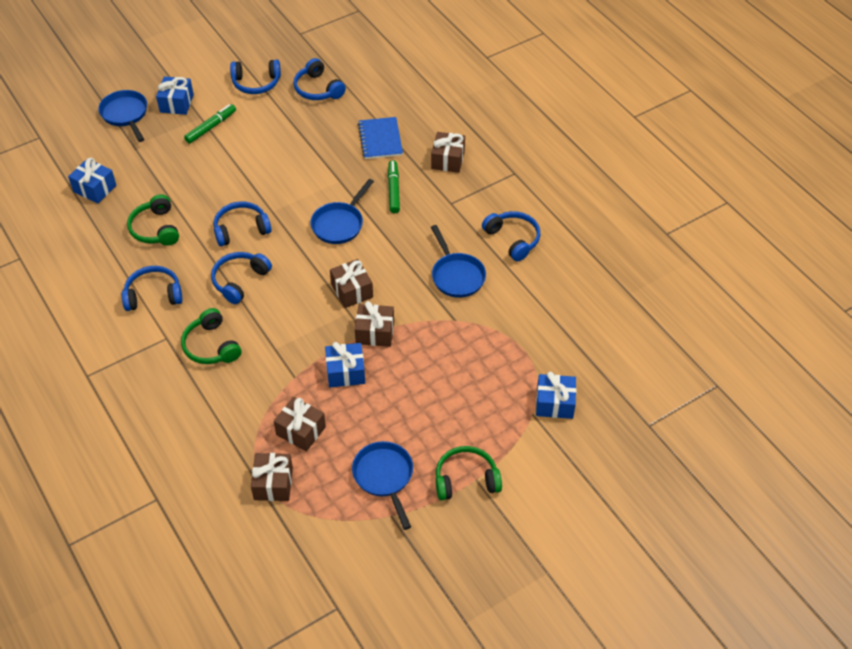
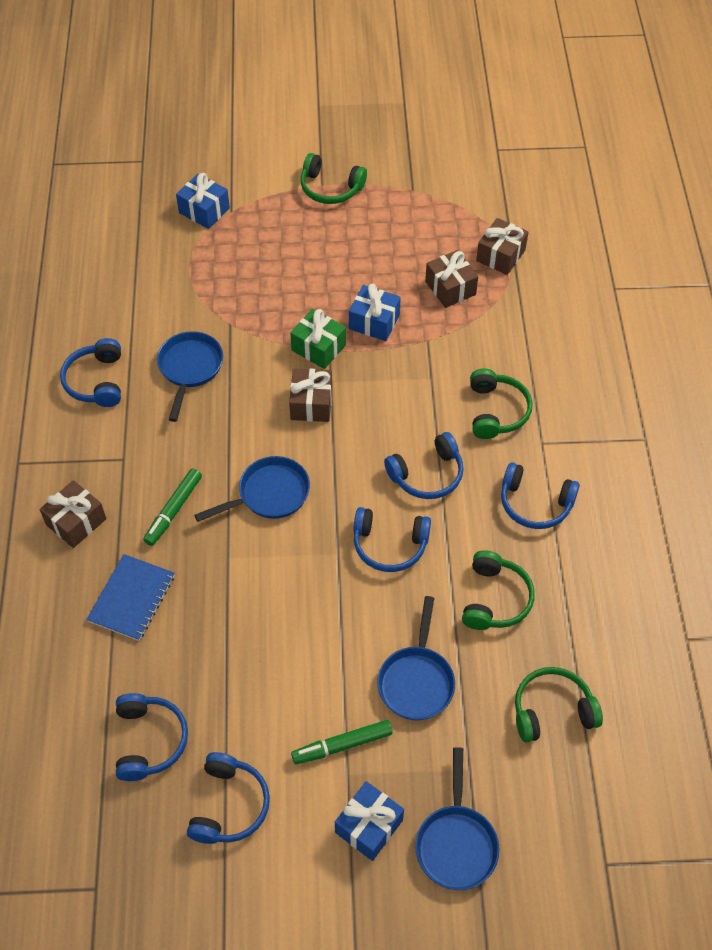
camera: 150 degrees left, 5 degrees up
blue gift [68,157,117,204] -> green headphones [515,667,603,742]
blue headphones [230,60,281,94] -> blue headphones turned 75 degrees clockwise [187,752,270,844]
blue pan [352,441,413,530] -> blue pan moved to [377,596,455,720]
brown gift [355,301,394,347] -> green gift [290,309,346,369]

